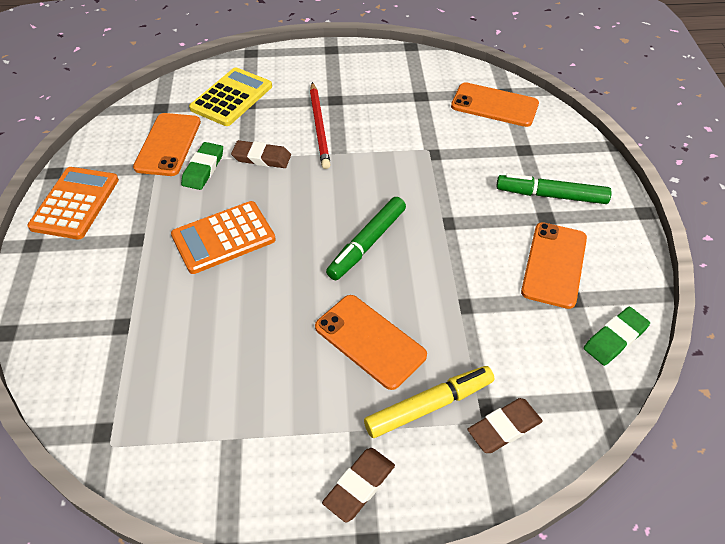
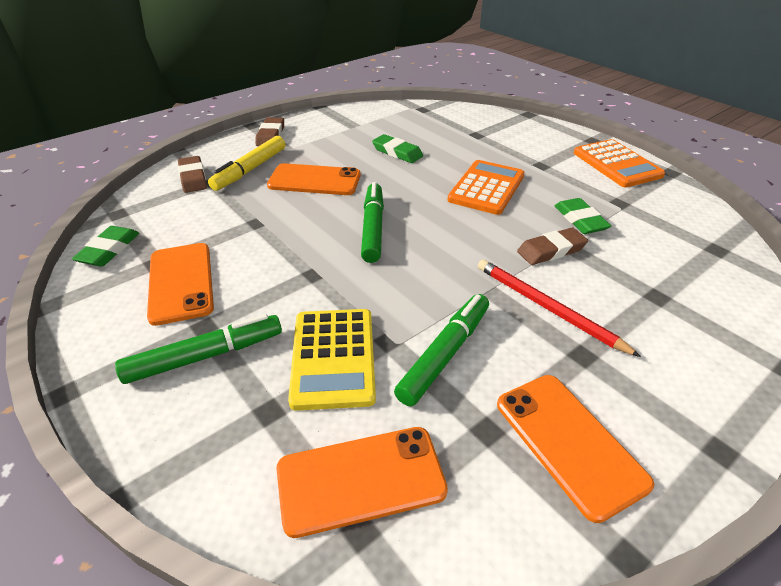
camera: 145 degrees right, 10 degrees down
orange phone [133,113,201,176] -> orange phone moved to [497,375,654,523]
yellow calculator [189,67,272,126] -> yellow calculator moved to [288,309,376,411]
brown eraser [467,398,543,453] -> brown eraser turned 45 degrees counterclockwise [178,156,207,193]
none -> green eraser [372,134,423,163]
none -> green marker [394,294,489,406]

